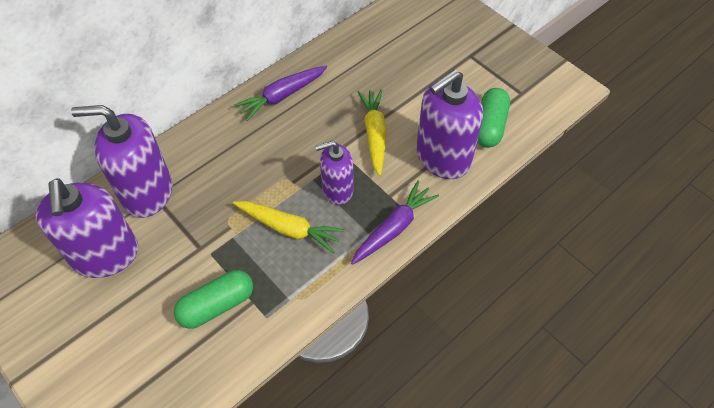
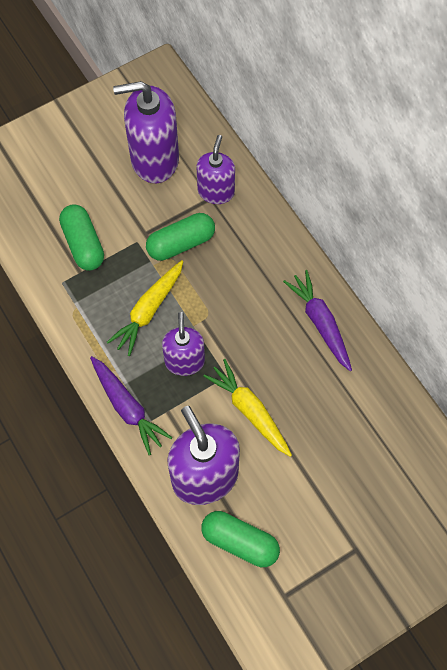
camera: 100 degrees right, 10 degrees up
purple soap dispenser [71,105,172,218] -> purple soap dispenser [196,135,235,204], size x0.61
yellow carrot [358,89,387,176] -> yellow carrot turned 135 degrees counterclockwise [203,359,292,457]
none -> green capsule [146,213,215,261]

